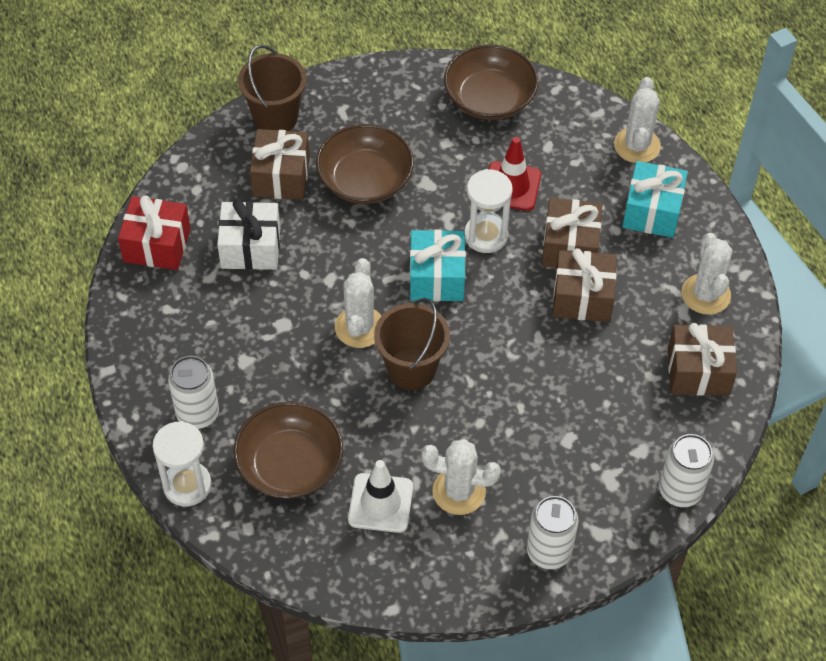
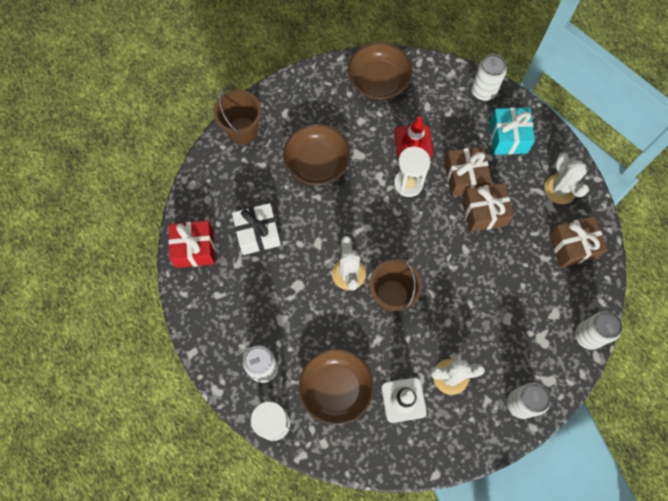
camera: 15 degrees left, 15 degrees up
brown gift [250,129,310,200] -> none
turquoise gift [410,230,466,301] -> none
white cactus [614,77,661,163] -> white can [472,54,507,101]

